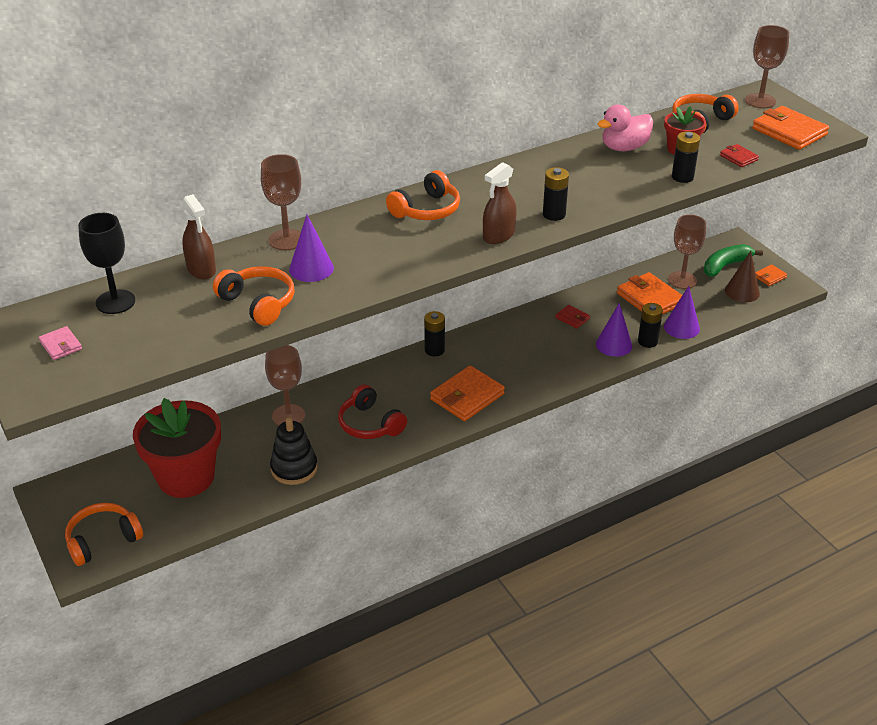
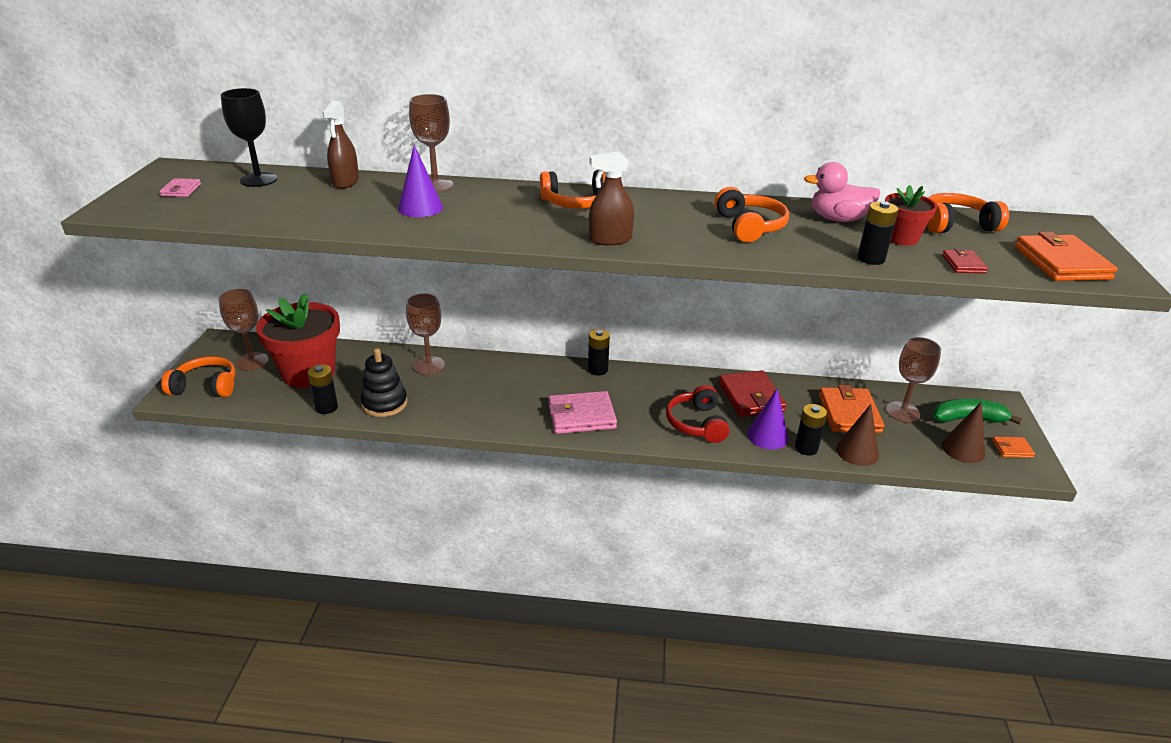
camera: 35 degrees right, 5 degrees down
orange headphones [213,266,295,326] -> orange headphones moved to [714,187,789,242]
red headphones [338,384,407,439] -> red headphones moved to [666,385,730,443]
orange wallet [430,366,505,421] -> pink wallet [548,391,617,434]
black battery [543,167,569,221] -> black battery moved to [308,364,338,414]
red wallet [555,305,590,329] -> red wallet [719,370,787,417], size x2.01
purple cone [664,286,700,339] -> brown cone [836,404,879,466]
brown goblet [745,25,789,108] -> brown goblet moved to [219,289,269,371]

